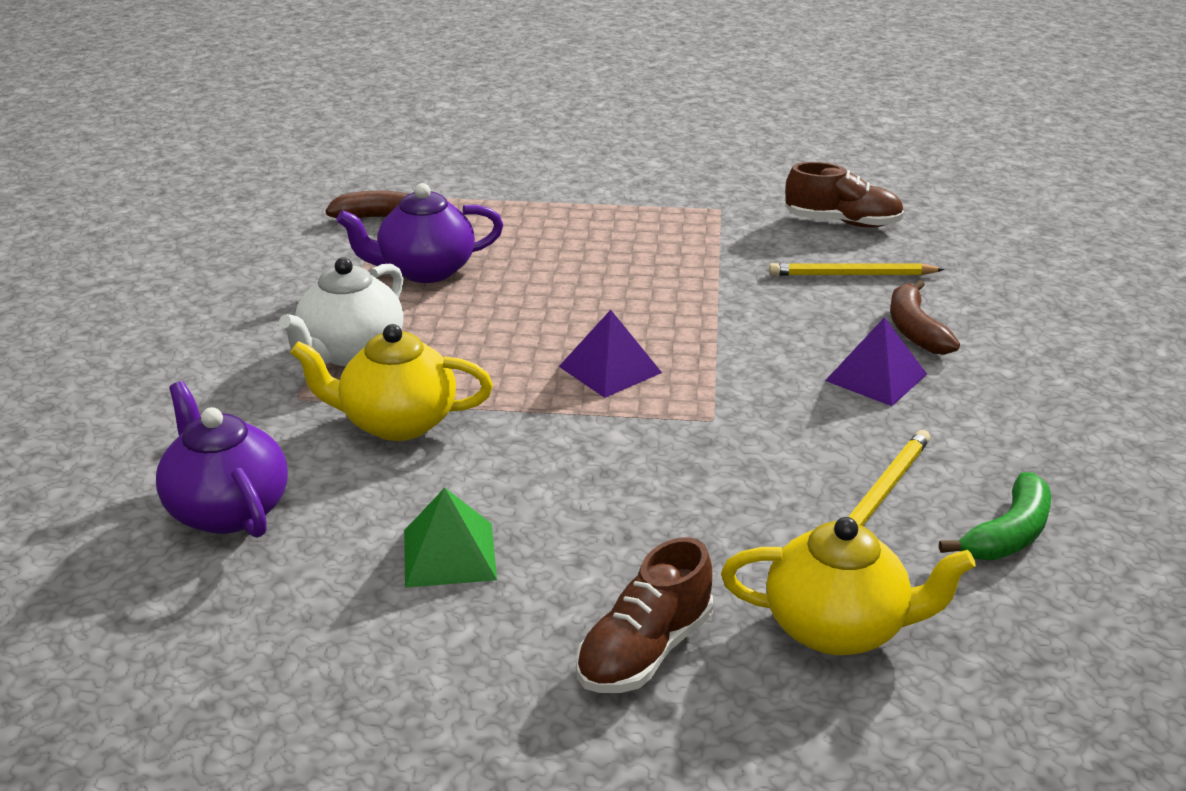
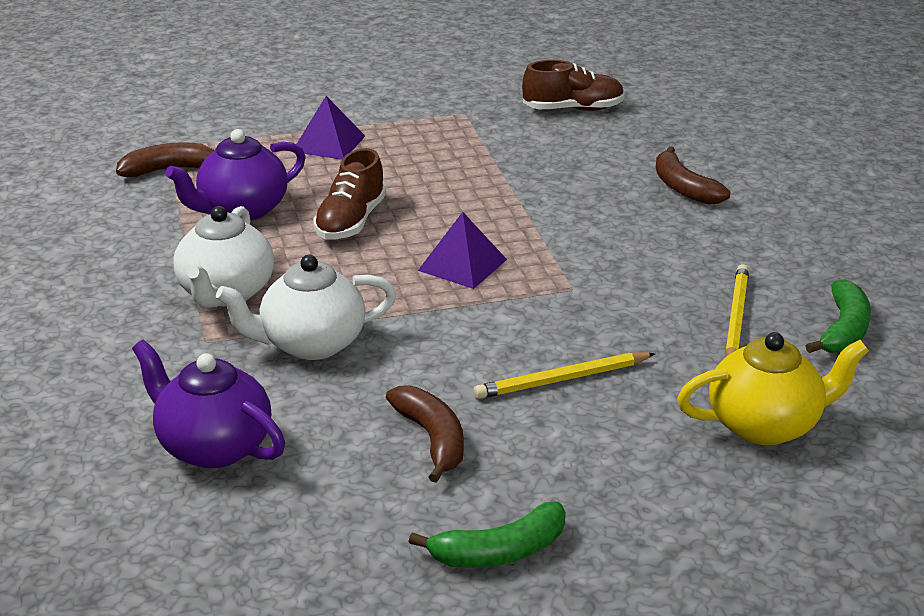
camera: 20 degrees left, 0 degrees up
yellow teapot [290,324,493,441] -> white teapot [216,255,397,360]
green pyramid [404,488,497,588] -> brown banana [386,386,464,483]
brown shoe [576,538,713,693] -> brown shoe moved to [313,148,386,239]
yellow pencil [769,263,945,276] -> yellow pencil moved to [474,352,655,399]
purple pyramid [825,317,927,406] -> purple pyramid moved to [296,96,365,160]
none -> green banana [409,502,566,568]

